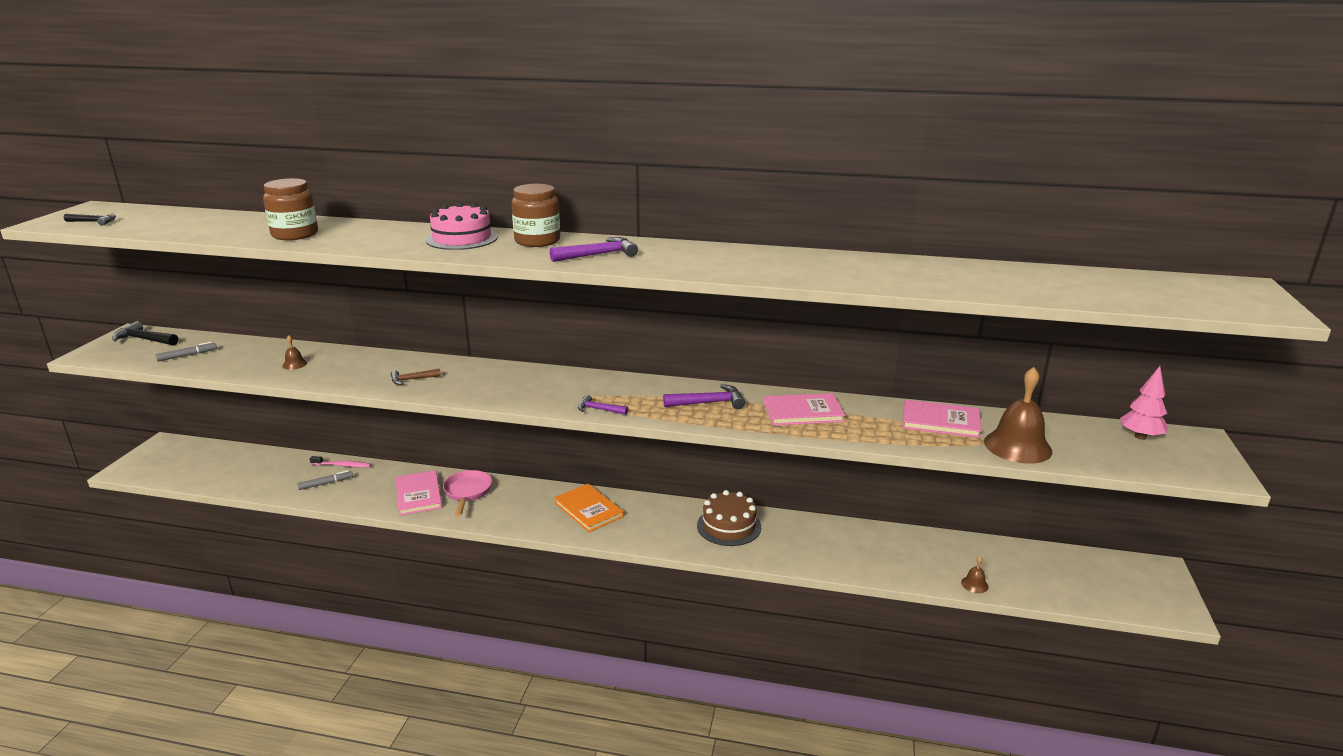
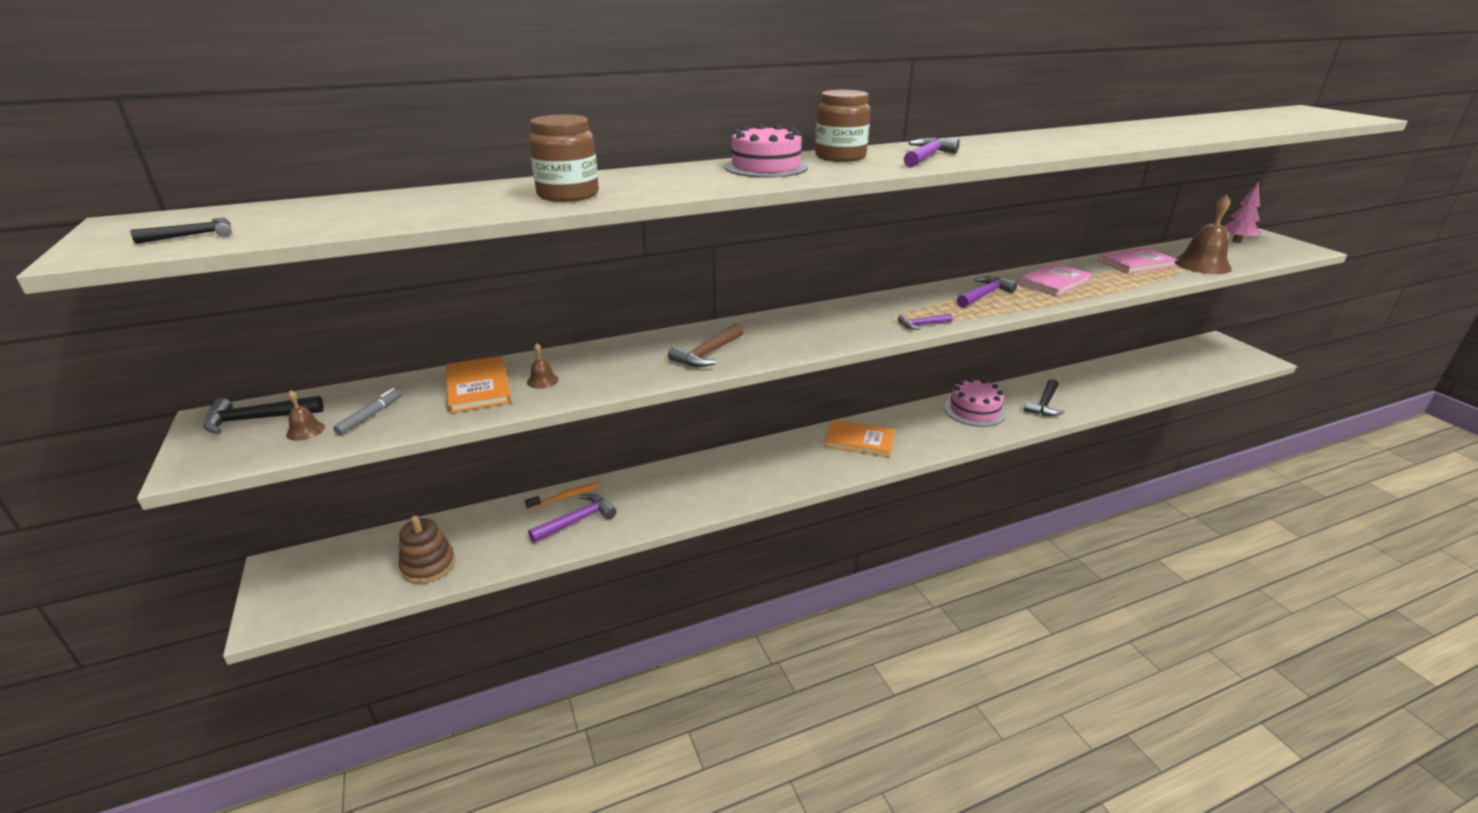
camera: 35 degrees left, 5 degrees up
grey marker [297,470,353,490] -> purple hammer [528,494,617,543]
pink toothbrush [310,456,371,467] -> orange toothbrush [525,482,601,510]
brown hammer [391,369,441,385] -> brown hammer [668,323,744,367], size x1.55
pink book [396,470,442,516] -> none
pink pan [443,470,492,517] -> none
brown cake [697,490,761,546] -> pink cake [944,378,1006,427]
brown bell [961,556,988,593] -> brown bell moved to [286,390,325,441]
none -> brown stacking toy [399,516,455,584]
none -> orange book [446,356,512,413]
none -> black hammer [1024,379,1065,416]

